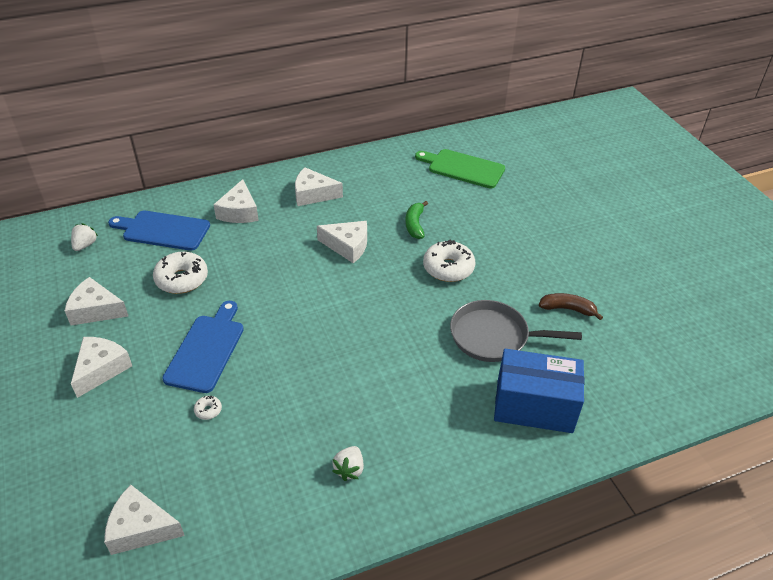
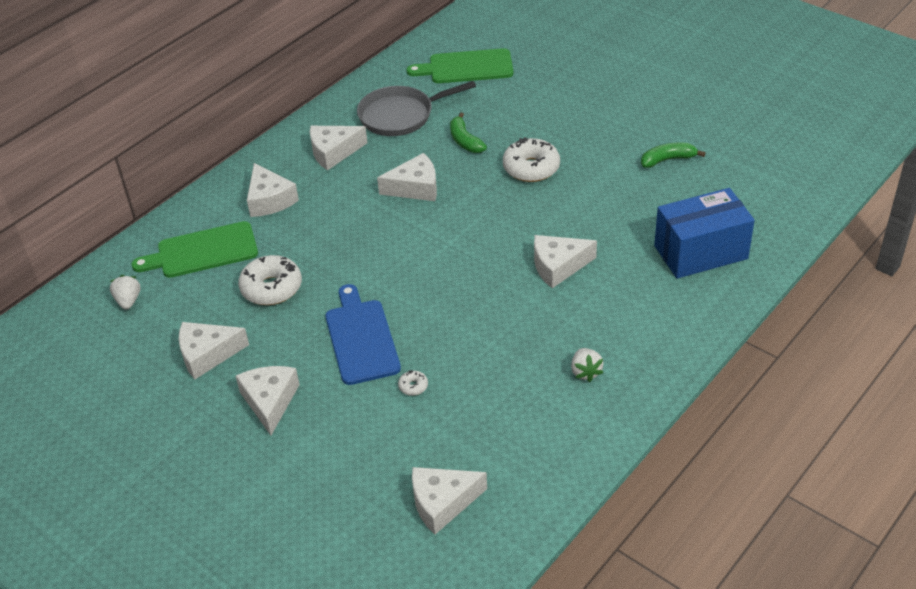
camera: 25 degrees left, 0 degrees up
blue cutting board [108,211,210,251] -> green cutting board [132,221,258,278]
grey pan [450,300,582,362] -> grey pan moved to [357,81,476,136]
brown banana [539,293,603,320] -> green banana [641,143,706,168]
none -> white cheese [534,235,597,288]

